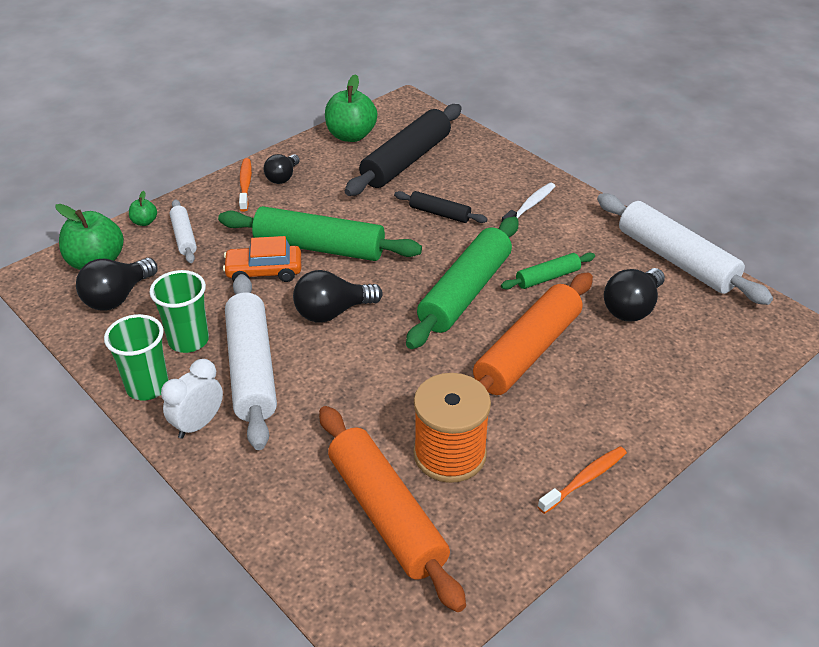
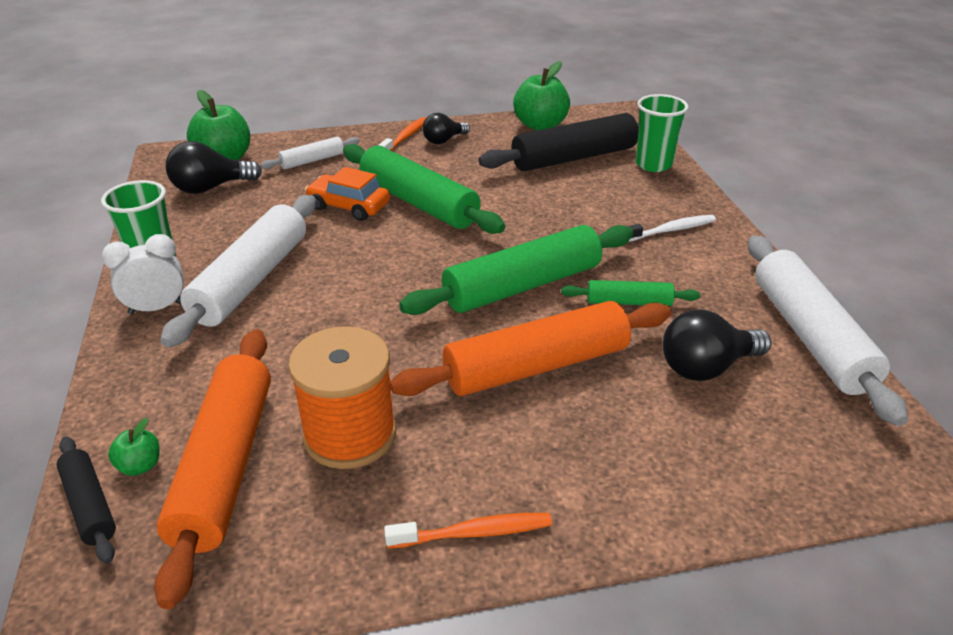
camera: 30 degrees right, 5 degrees down
green apple [129,191,157,226] -> green apple moved to [108,418,159,476]
green cup [150,270,209,353] -> green cup moved to [636,94,688,172]
white rolling pin [170,199,197,263] -> white rolling pin turned 45 degrees clockwise [261,137,360,169]
black light bulb [293,270,383,323] -> none
black rolling pin [394,191,487,223] -> black rolling pin moved to [57,437,116,564]

